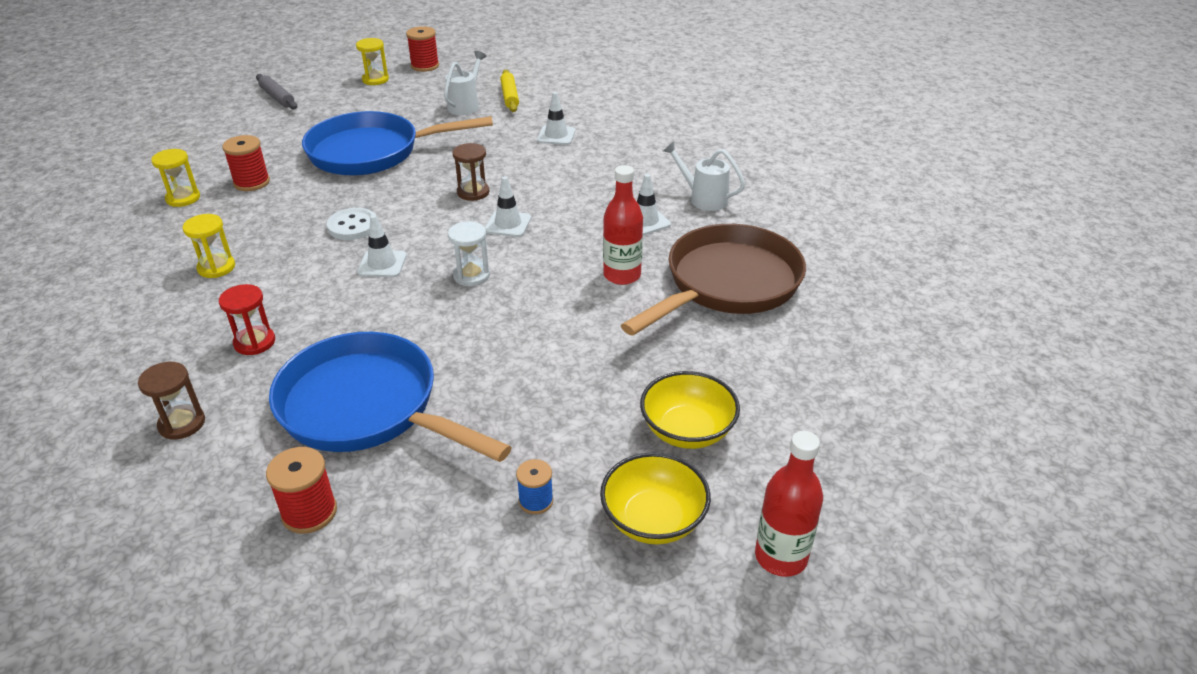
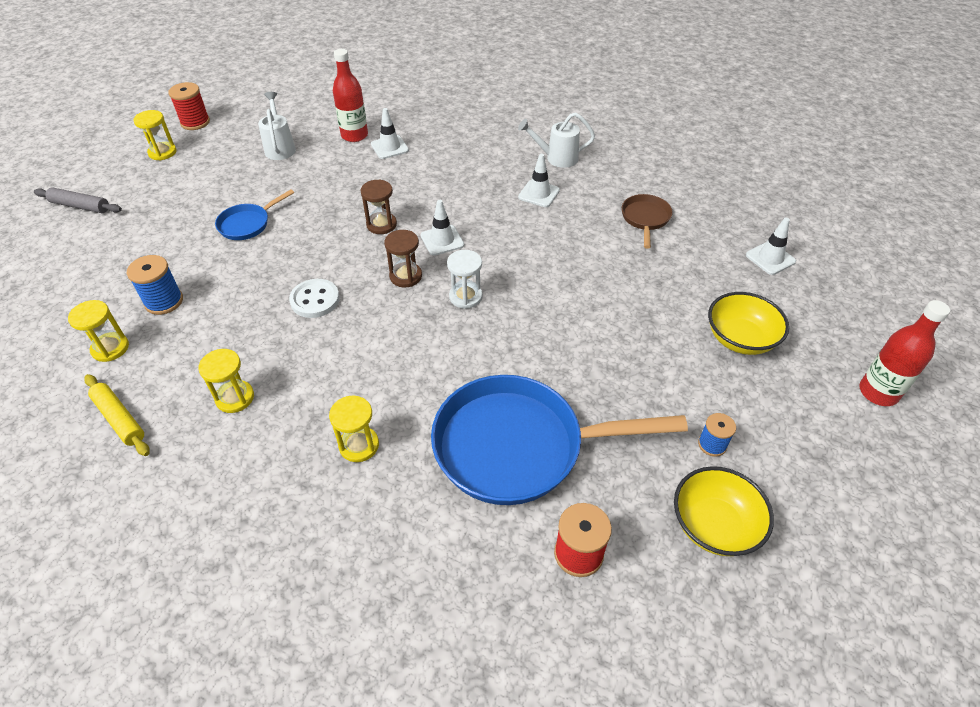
camera: 35 degrees left, 10 degrees up
brown hourglass [138,362,205,440] -> brown hourglass moved to [384,230,422,287]
red hourglass [219,284,275,355] -> yellow hourglass [329,395,379,462]
red spool [222,135,270,191] -> blue spool [127,255,183,315]
blue pan [302,111,493,176] -> blue pan [215,189,294,240], size x0.46
white traffic cone [357,215,407,277] -> white traffic cone moved to [746,218,796,275]
yellow rolling pin [500,70,519,112] -> yellow rolling pin moved to [84,374,150,456]
yellow bowl [600,452,711,544] -> yellow bowl moved to [674,466,774,556]
red bottle [603,165,643,285] -> red bottle moved to [333,49,368,142]
brown pan [621,224,806,335] -> brown pan [622,194,673,249], size x0.46

